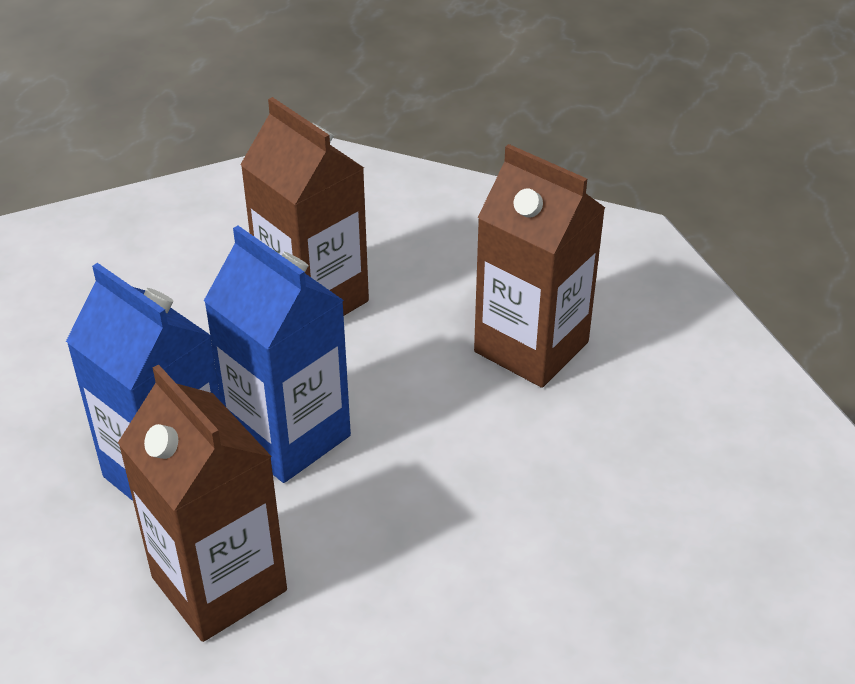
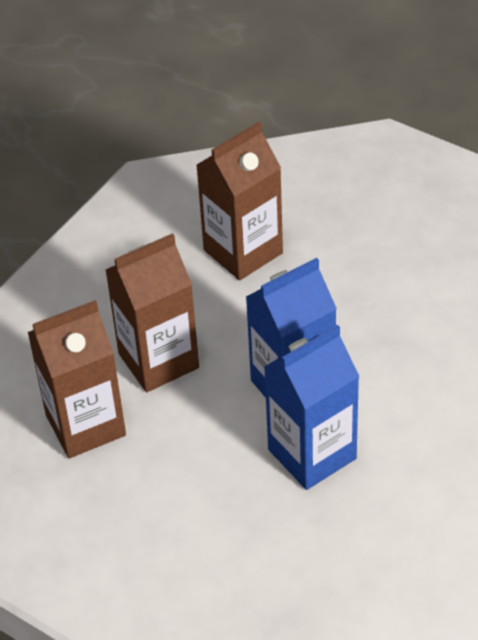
camera: 75 degrees left, 5 degrees up
brown carton [118,365,287,642] -> brown carton moved to [27,300,126,458]

